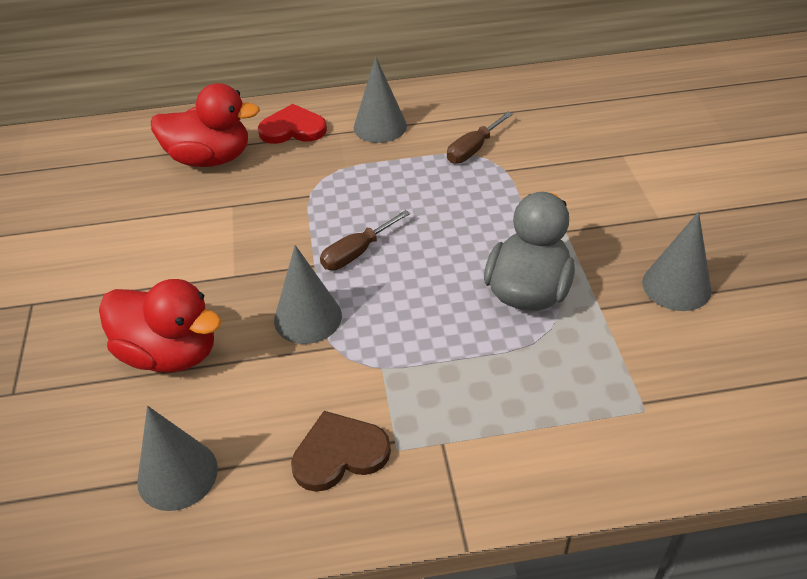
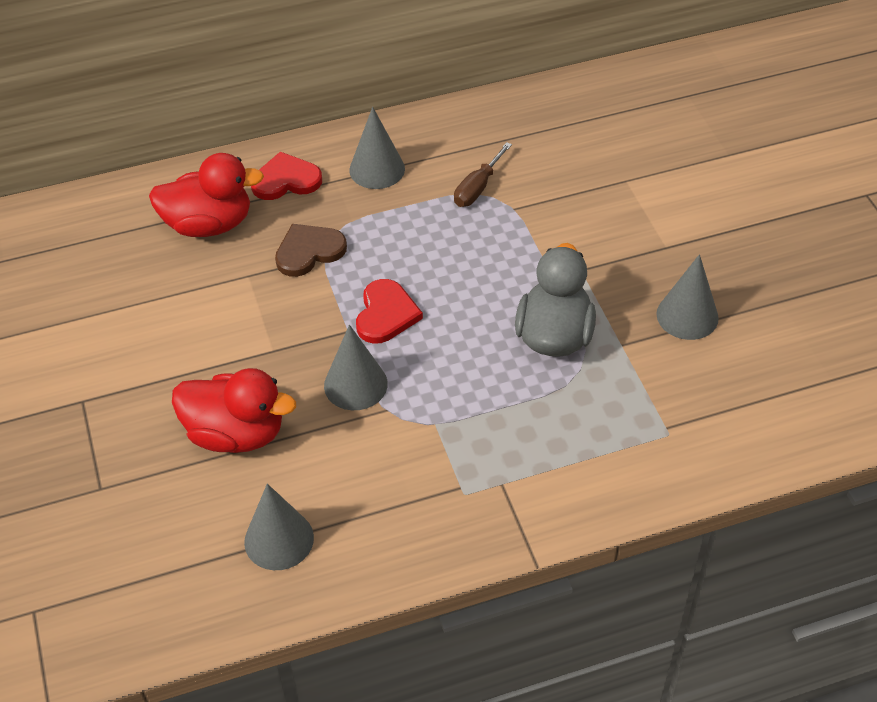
camera: 10 degrees left, 5 degrees up
brown heart [291,411,391,492] -> brown heart moved to [275,224,347,277]
brown screwdriver [320,210,410,270] -> red heart [356,279,423,344]

